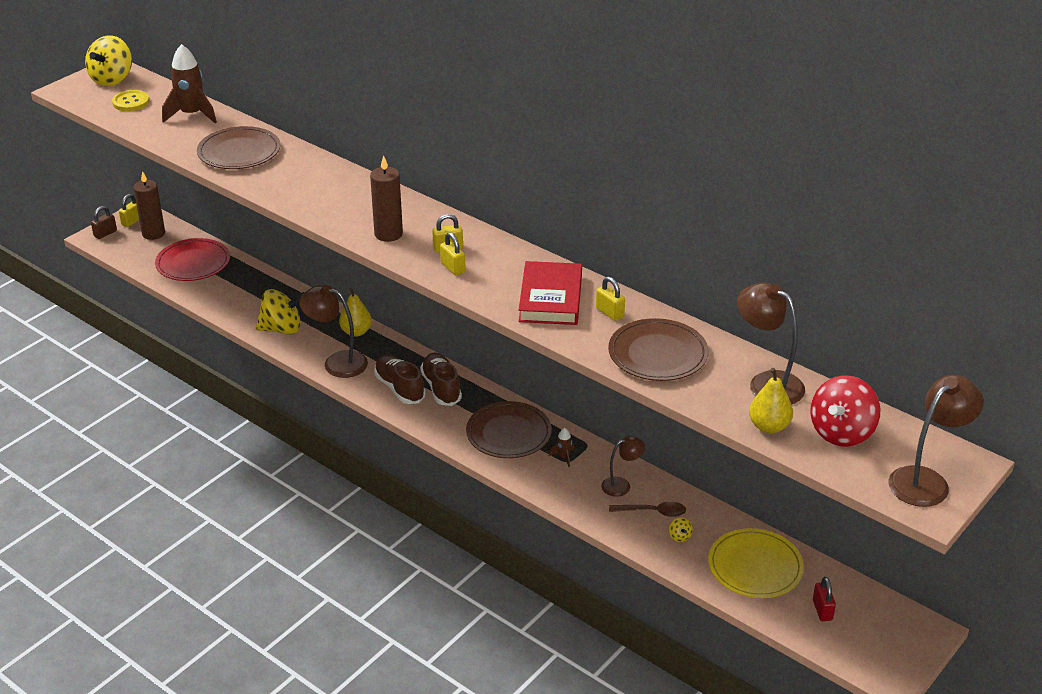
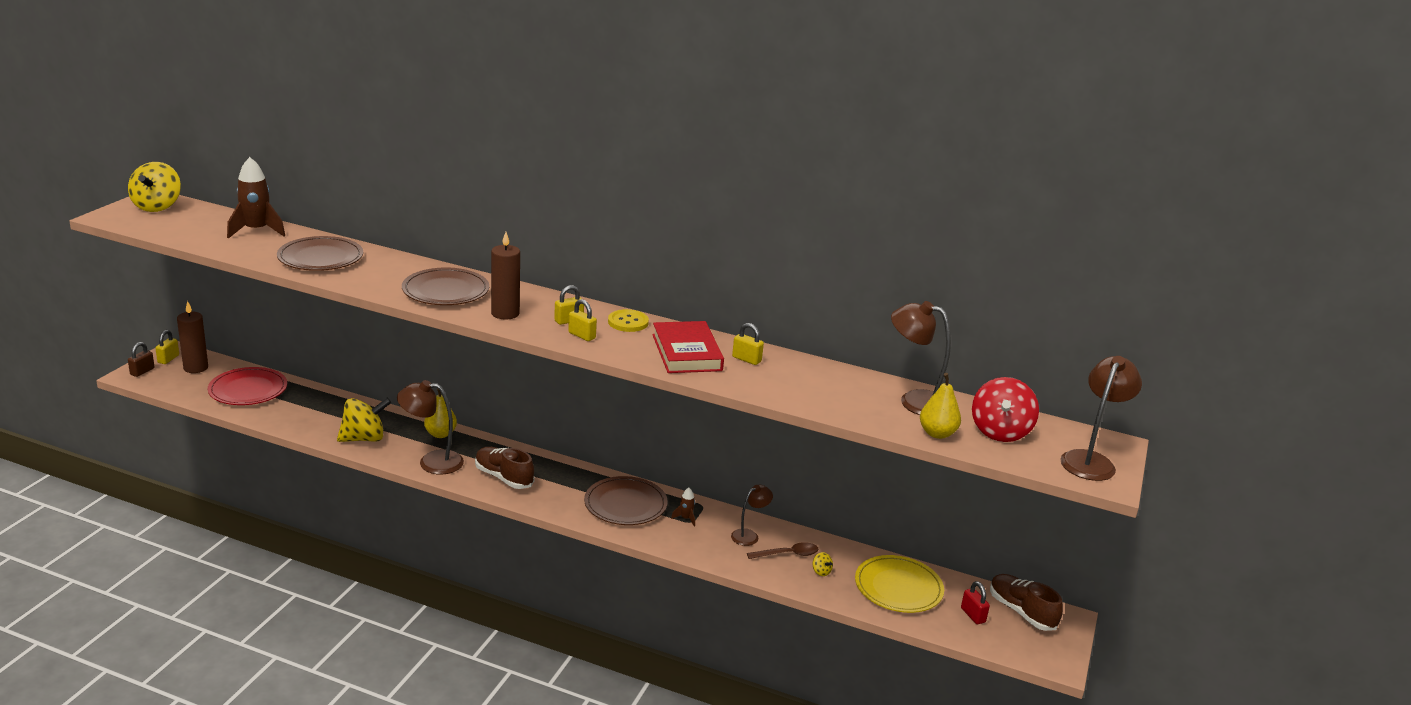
camera: 20 degrees left, 10 degrees down
yellow button [112,90,150,111] -> yellow button moved to [608,309,649,332]
brown shoe [420,353,462,406] -> brown shoe moved to [990,574,1063,631]
brown plate [608,318,709,381] -> brown plate moved to [402,268,489,305]

